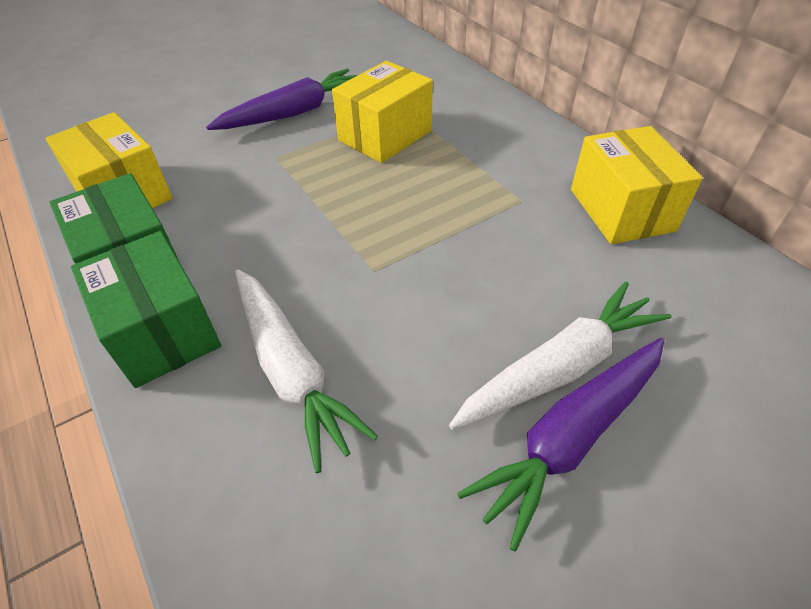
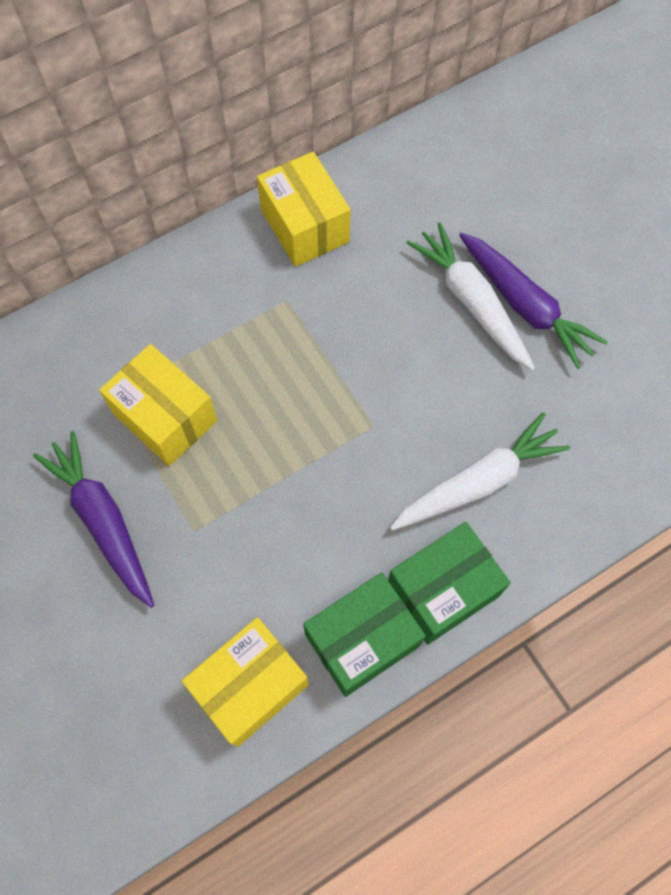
camera: 90 degrees left, 20 degrees up
yellow box [571,126,703,244] -> yellow box turned 75 degrees clockwise [257,152,351,267]

